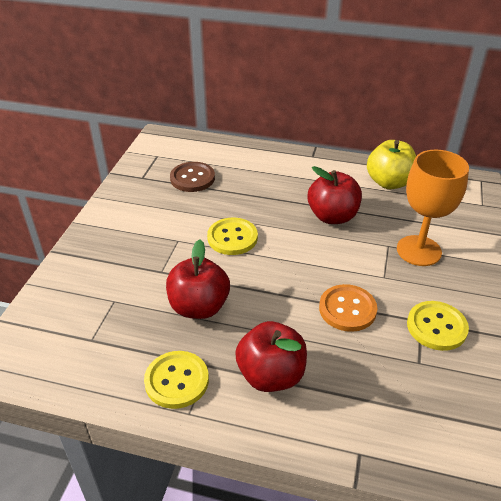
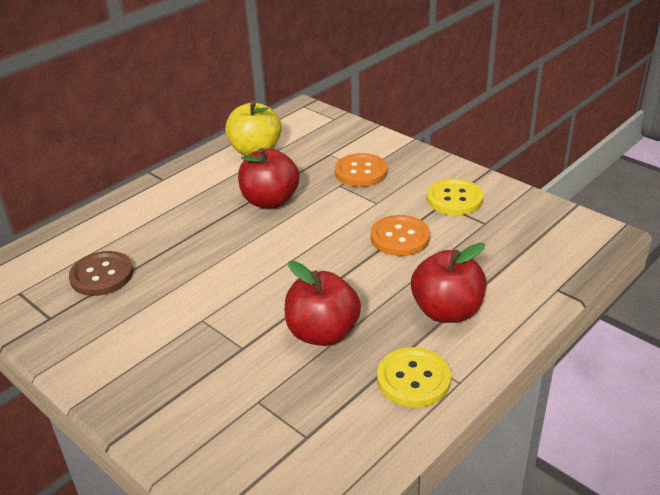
camera: 60 degrees left, 5 degrees down
yellow button [207,218,258,255] -> none
orange goblet [397,150,469,266] -> orange button [335,153,387,187]

